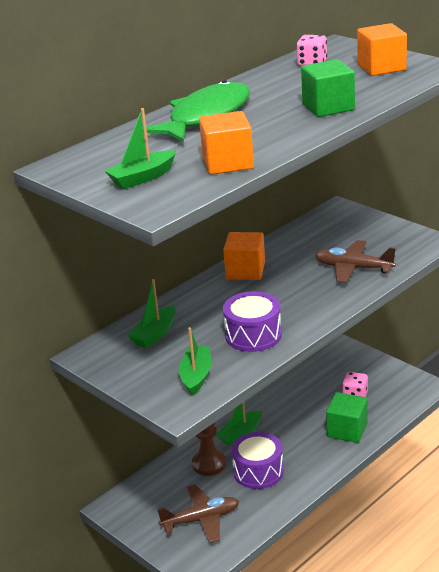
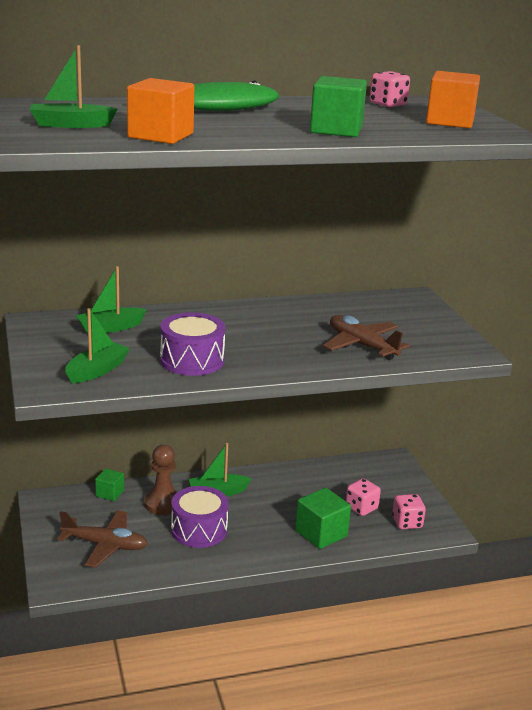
camera: 25 degrees right, 5 degrees down
orange cube [223,232,265,280] -> none
none -> green cube [95,469,124,501]
none -> pink dice [392,494,426,529]

